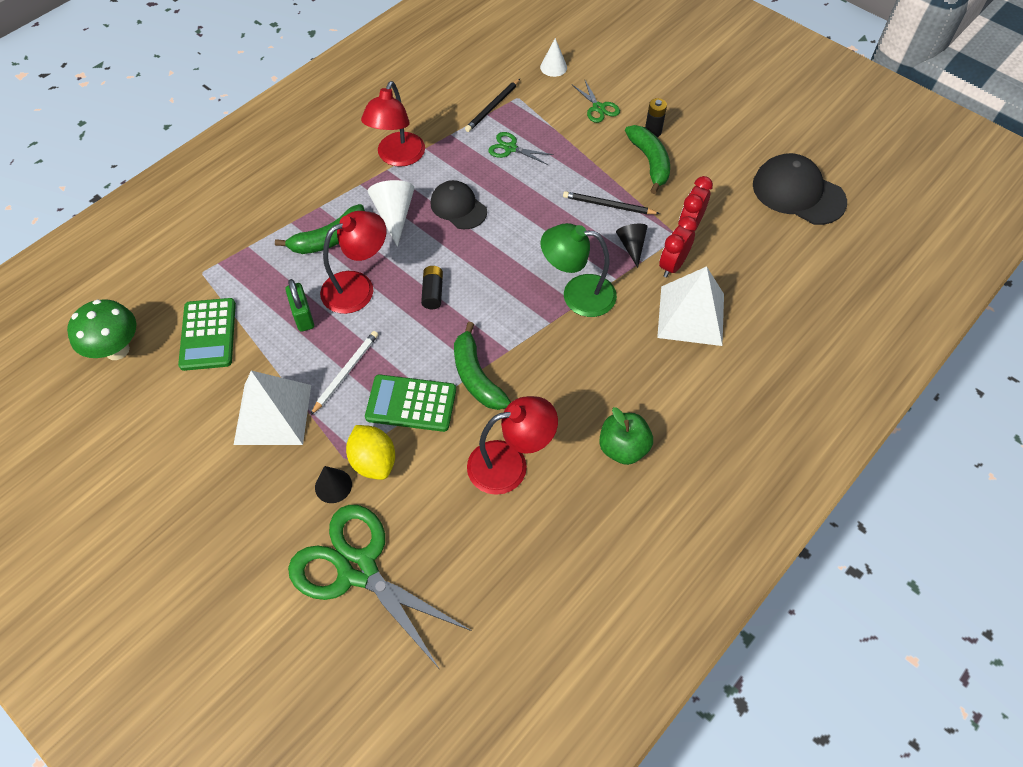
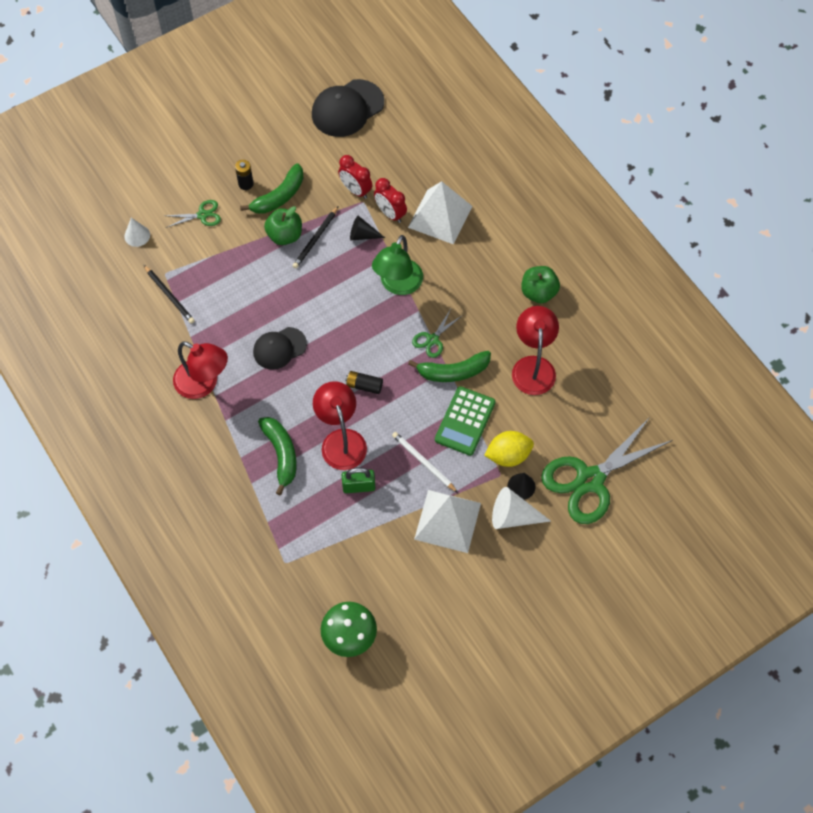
camera: 75 degrees left, 5 degrees up
green calculator [178,298,236,371] -> none
white cone [368,180,415,247] -> white cone moved to [492,487,551,529]
green scissors [488,132,554,165] -> green scissors moved to [412,309,461,358]
green banana [625,125,670,194] -> green banana turned 135 degrees clockwise [240,163,303,214]
none -> green apple [264,206,302,245]

